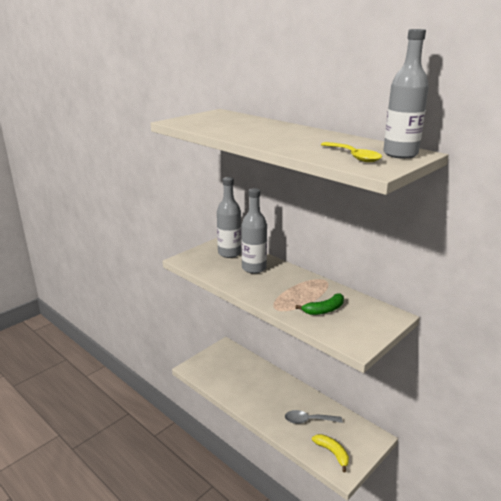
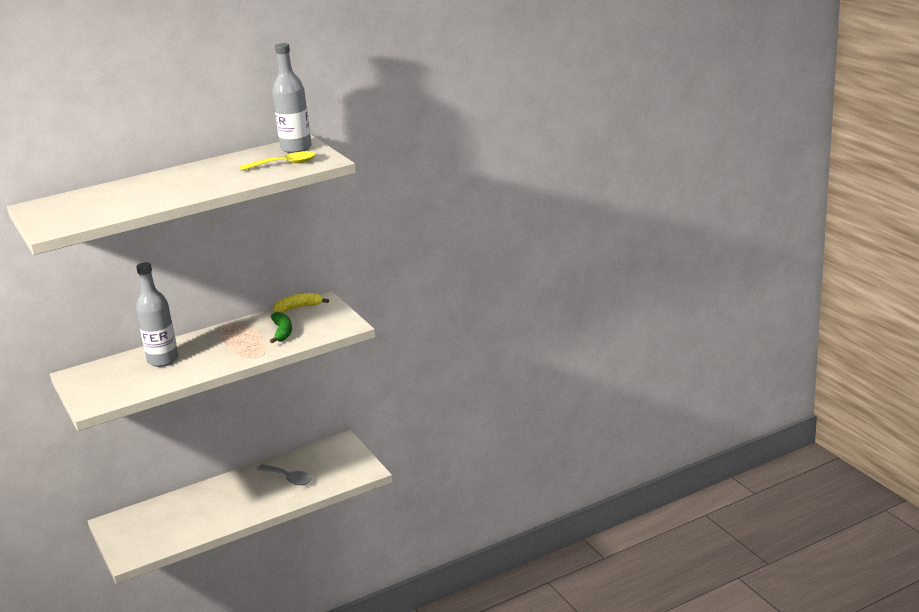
camera: 70 degrees left, 0 degrees up
grey bottle [217,177,241,258] -> none
grey spoon [285,410,342,424] -> grey spoon turned 75 degrees counterclockwise [257,464,312,485]
yellow banana [312,434,349,472] -> yellow banana moved to [273,293,329,313]

